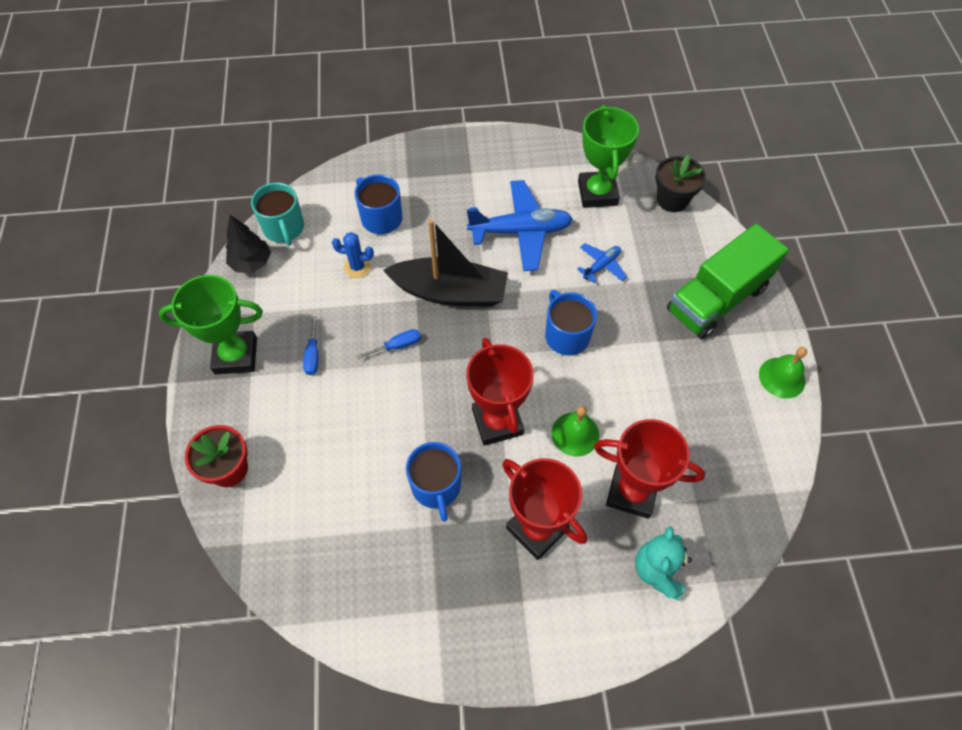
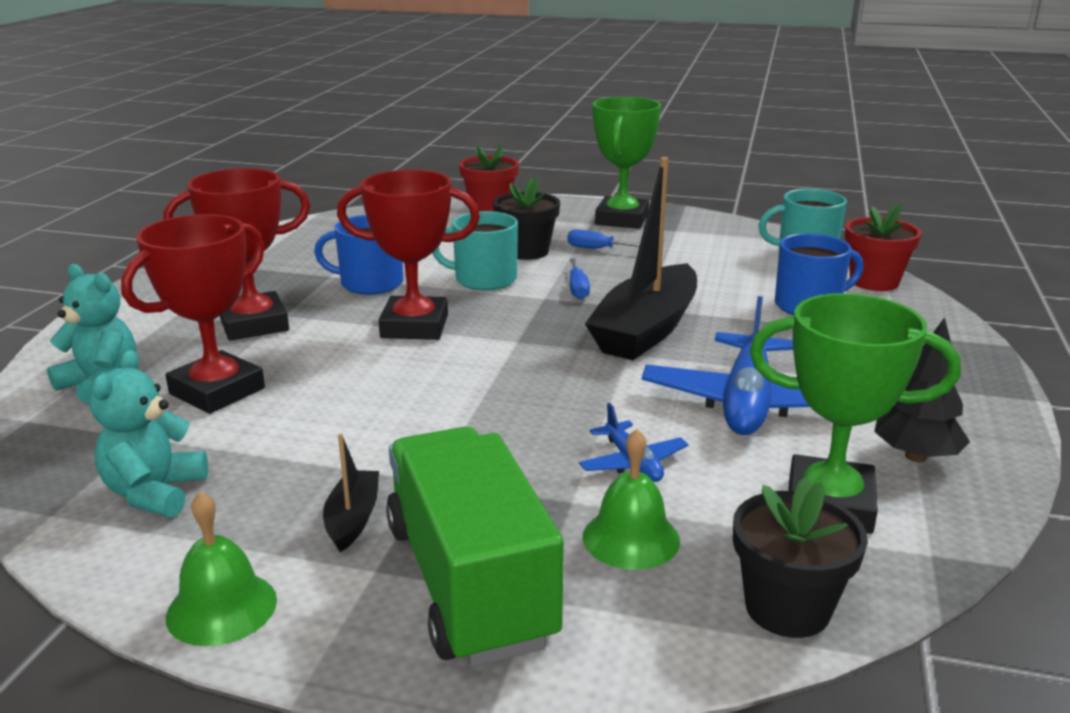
camera: 110 degrees right, 35 degrees down
black tree [226,215,271,273] -> black tree moved to [874,317,970,462]
blue cactus [332,232,374,278] -> none
blue mug [545,290,597,356] -> none
green bell [552,406,599,456] -> green bell moved to [583,429,680,570]
none -> turquoise teddy bear [89,350,208,517]
none -> black boat [323,434,379,552]
none -> turquoise mug [433,211,518,290]
none -> black flower pot [493,178,560,260]
none -> red flower pot [845,205,922,291]

